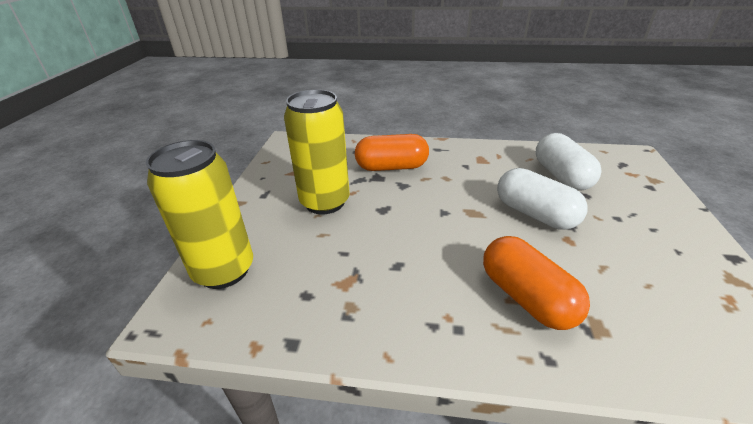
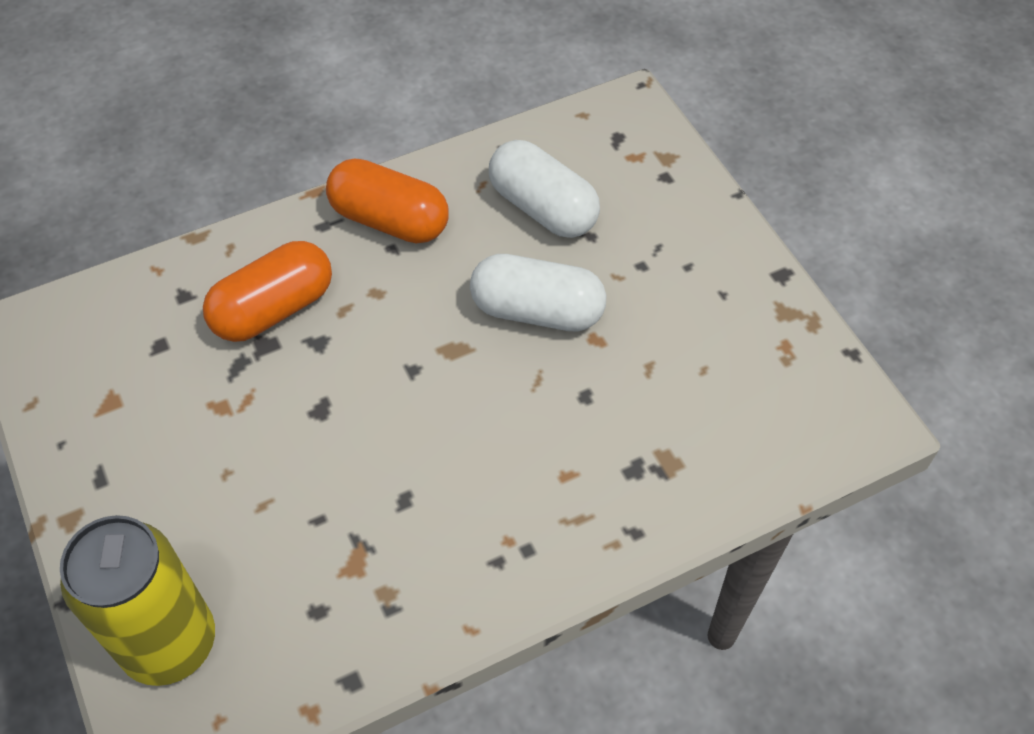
camera: 35 degrees left, 20 degrees up
yellow can [284,89,350,214] -> none
orange capsule [483,236,590,330] -> orange capsule moved to [326,159,449,243]

